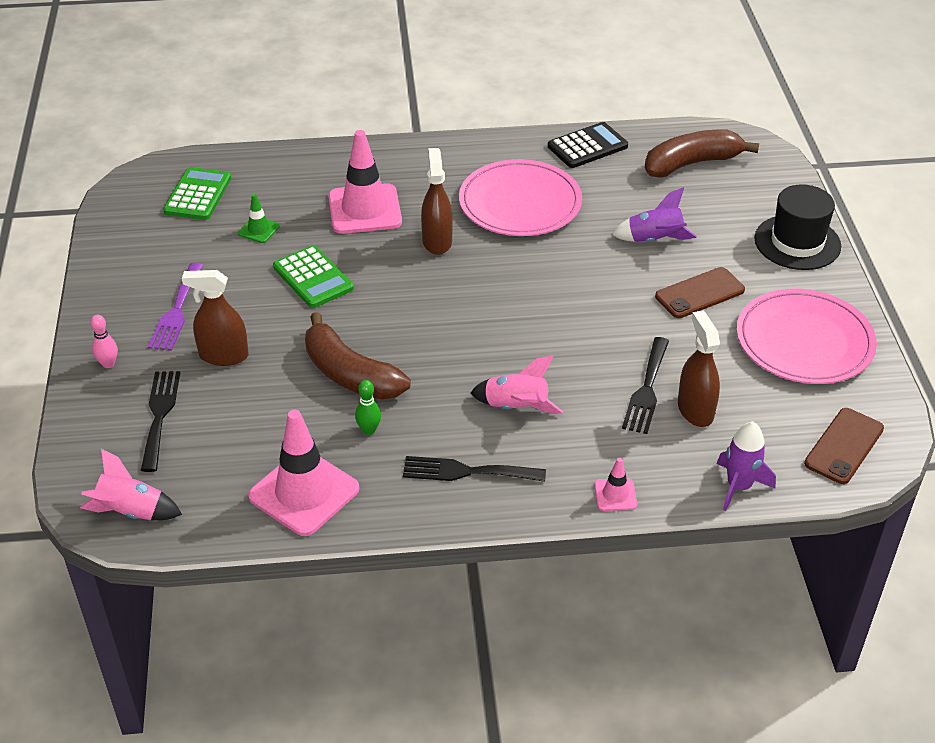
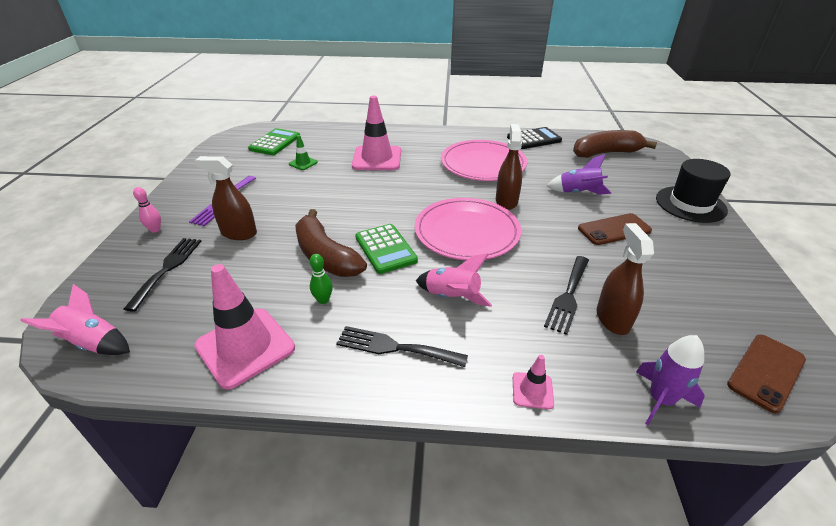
camera: 10 degrees right, 5 degrees down
green calculator [273,245,354,308] -> green calculator moved to [355,224,418,274]
brown spray bottle [421,148,453,255] -> brown spray bottle moved to [496,124,522,210]
pink plate [737,289,877,384] -> pink plate moved to [415,198,521,260]

